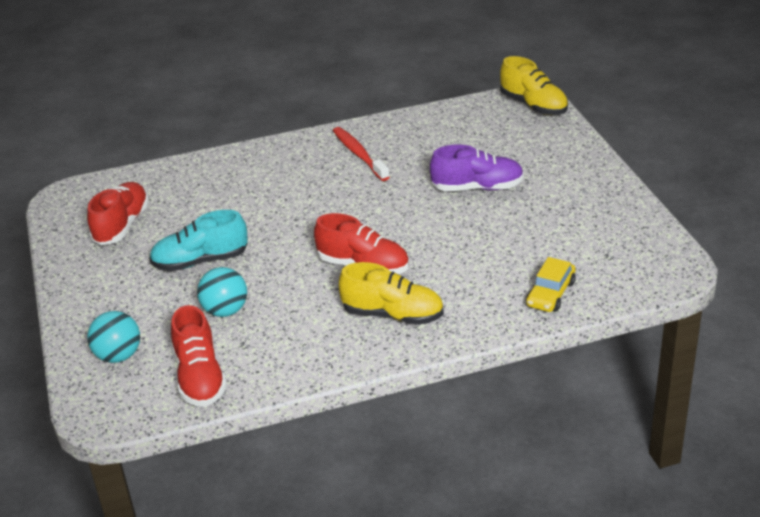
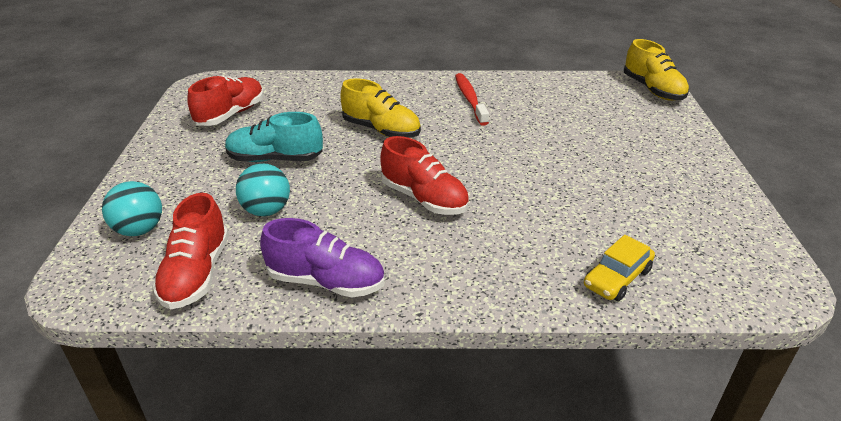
camera: 15 degrees right, 0 degrees up
yellow shoe [339,262,444,325] -> yellow shoe moved to [341,78,421,138]
purple shoe [430,144,524,191] -> purple shoe moved to [260,218,385,297]

